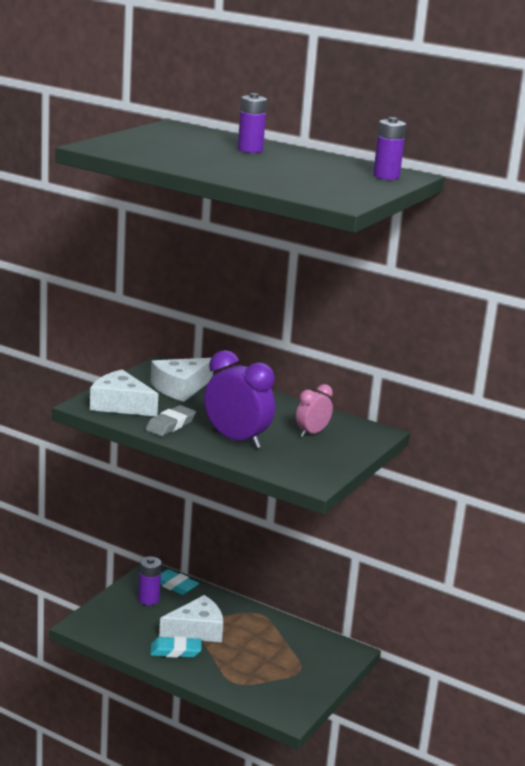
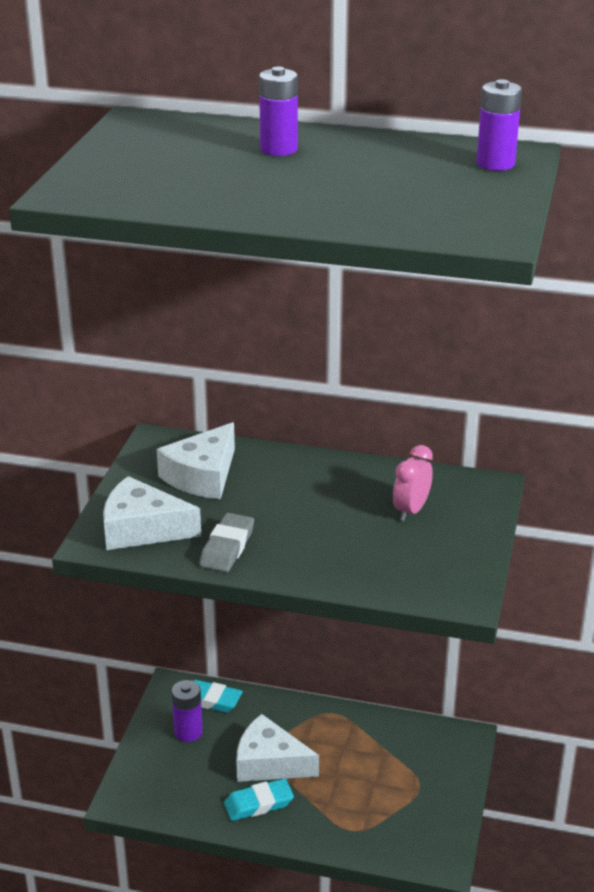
camera: 15 degrees left, 10 degrees up
white cheese [159,595,223,642] -> white cheese turned 120 degrees counterclockwise [236,714,319,782]
purple clock [204,350,275,449] -> none

